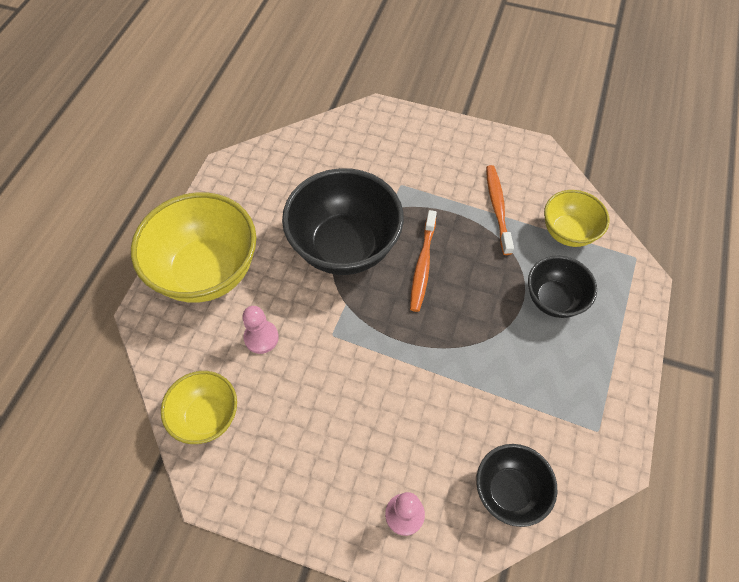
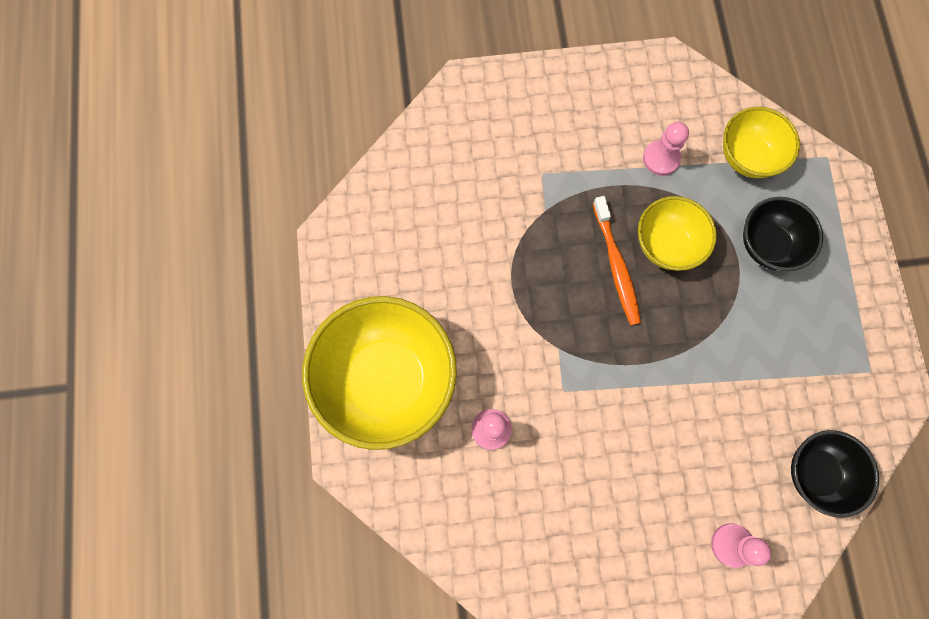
camera: 25 degrees left, 15 degrees up
yellow bowl [161,371,237,444] -> yellow bowl moved to [638,196,717,271]
black bowl [282,168,404,275] -> none
orange toothbrush [486,165,514,255] -> pink pawn [643,122,689,176]

